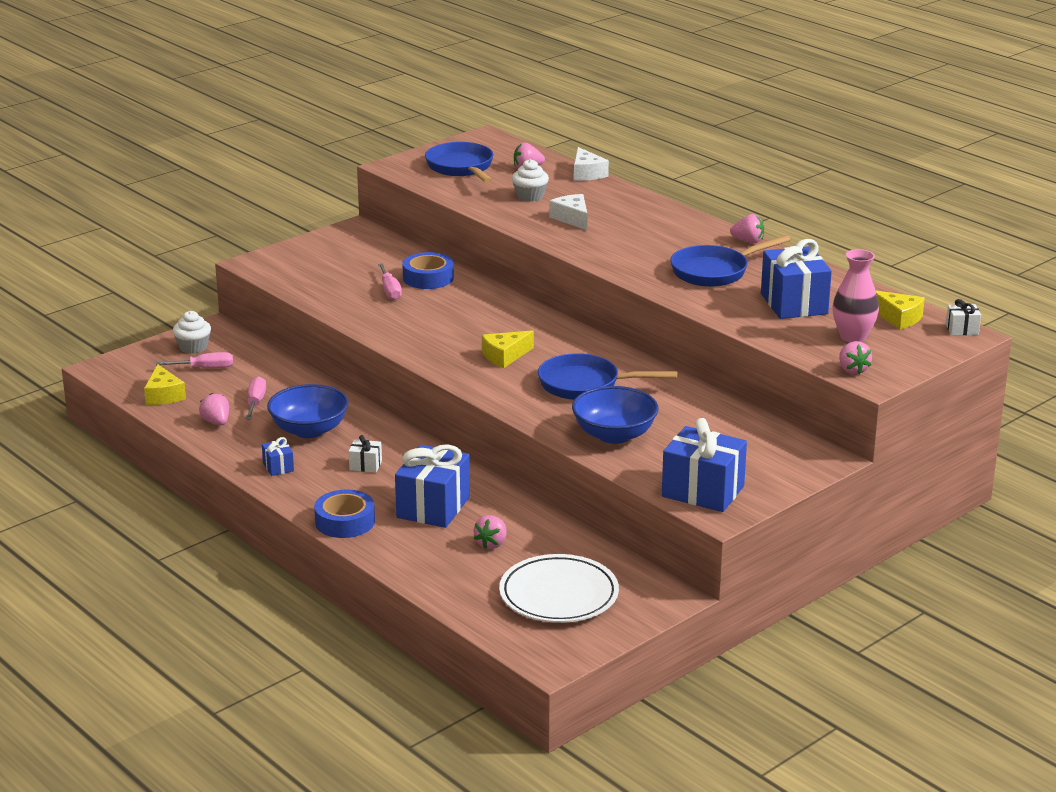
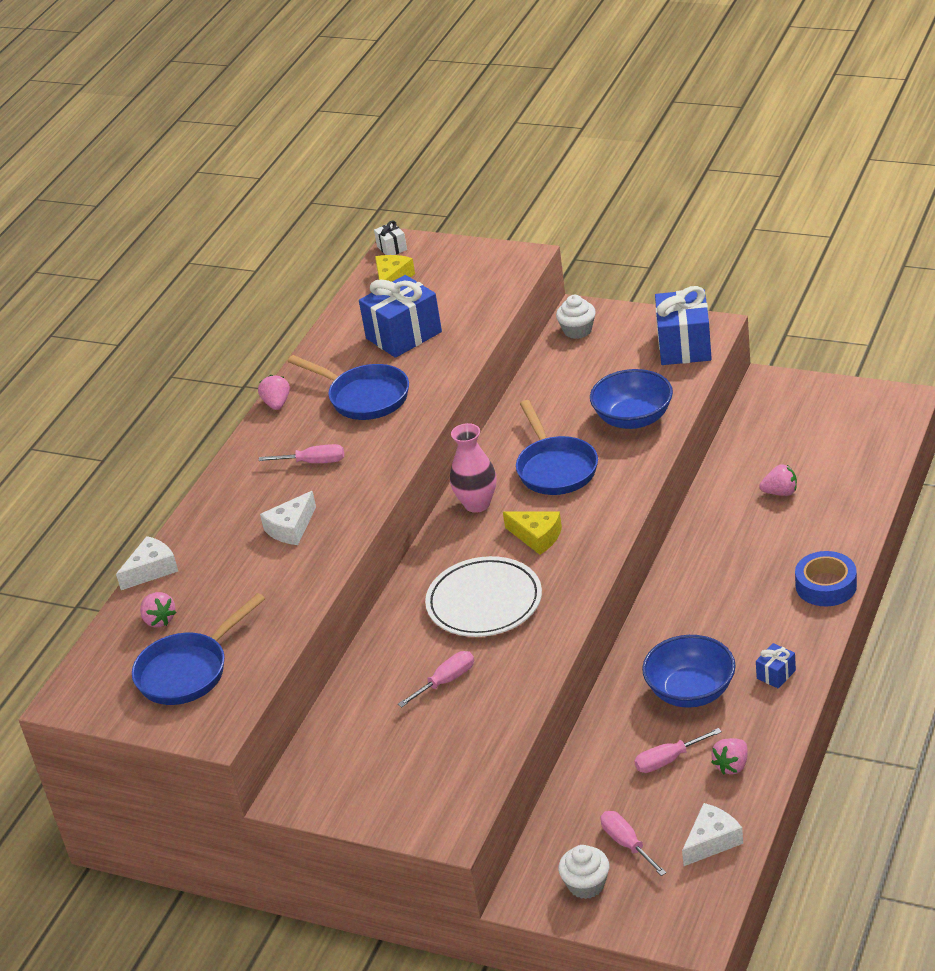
camera: 110 degrees left, 10 degrees up
yellow cheese [144,364,186,405] -> white cheese [682,803,743,866]
white gift [349,435,382,473] -> none
blue gift [395,444,470,528] -> none
blue tape [402,252,454,289] -> none
white plate [499,554,619,623] -> white plate moved to [425,556,542,637]
white cupcake [512,159,549,202] -> white cupcake moved to [556,295,596,339]
pink vase [832,249,879,342] -> pink vase moved to [450,423,496,513]
pink strawberry [839,341,872,374] -> none
none -> pink screwdriver [258,444,344,463]

